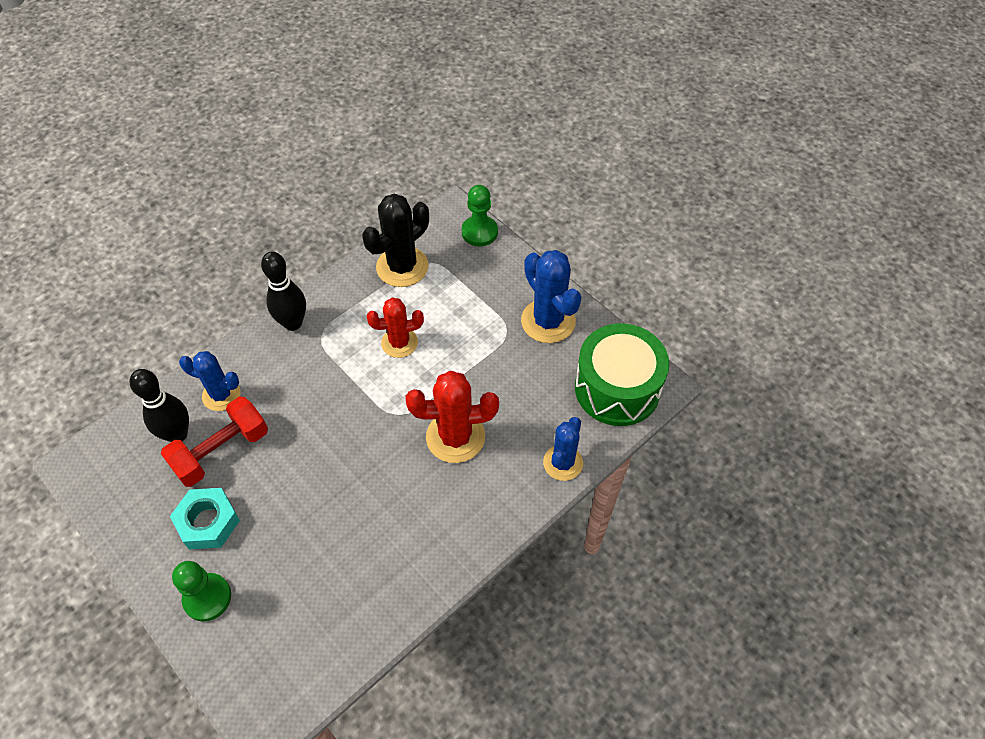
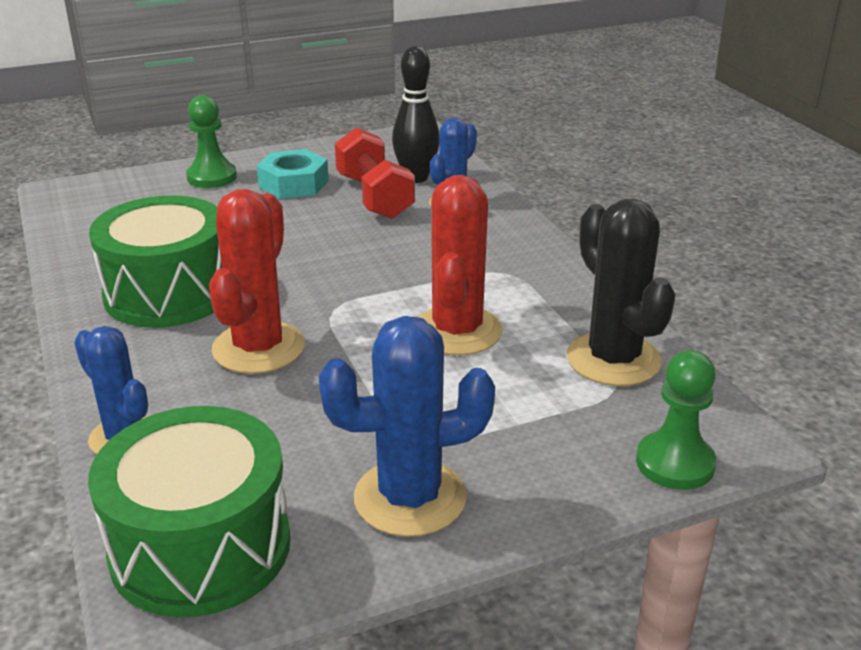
camera: 110 degrees right, 25 degrees down
black bowling pin [261,251,306,331] -> none
red cactus [367,297,424,358] -> red cactus [419,175,502,355], size x1.51
none -> green drum [89,195,222,328]

